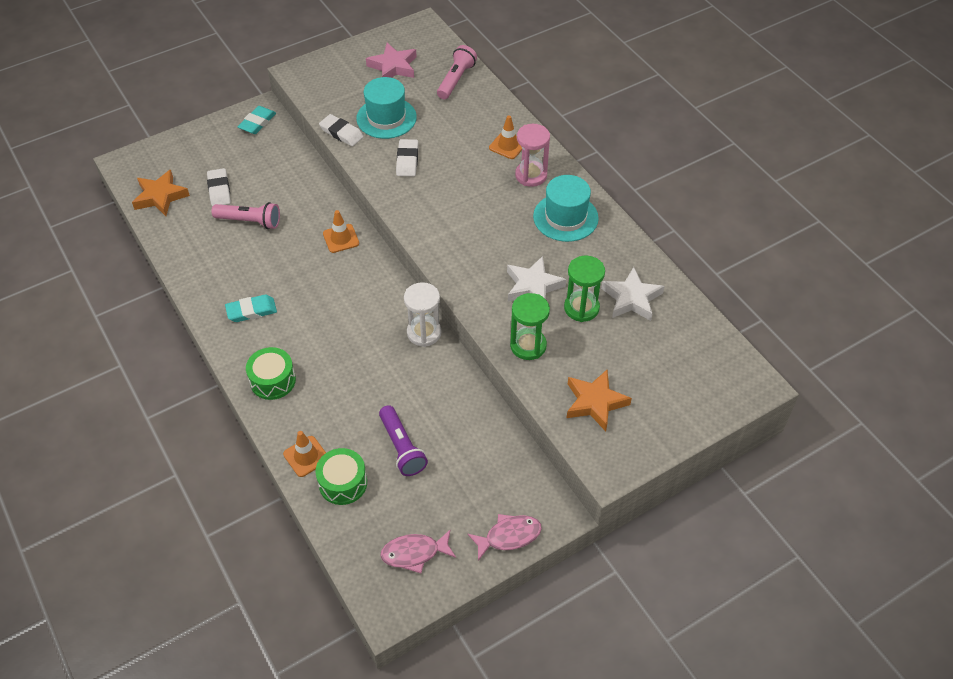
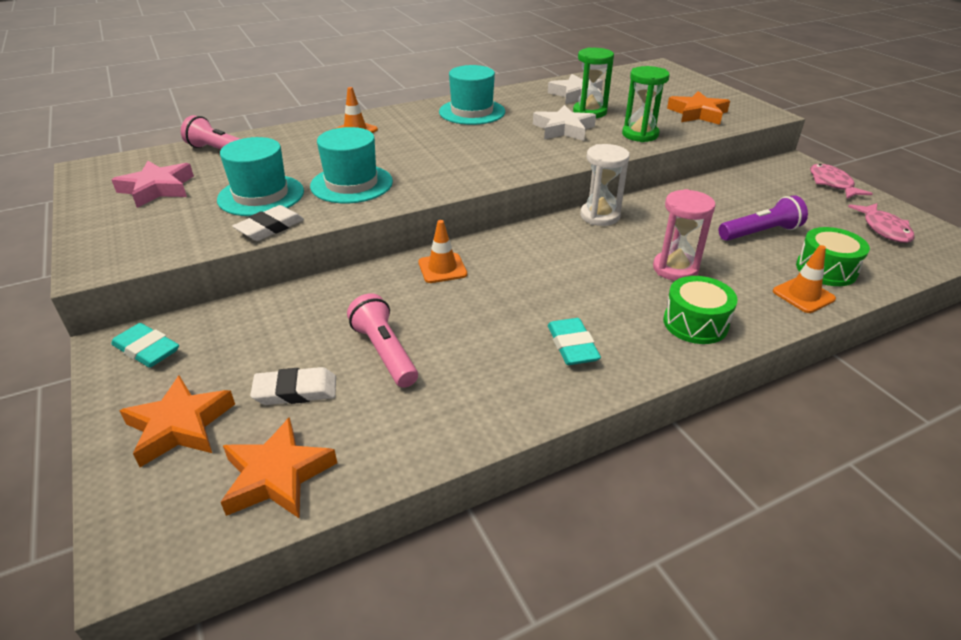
camera: 85 degrees left, 15 degrees down
pink flashlight [211,202,280,229] -> pink flashlight turned 45 degrees counterclockwise [347,293,418,388]
white eraser [396,139,418,176] -> turquoise hat [310,127,393,203]
pink hourglass [515,124,550,187] -> pink hourglass moved to [653,189,716,281]
none -> orange star [120,375,235,467]

